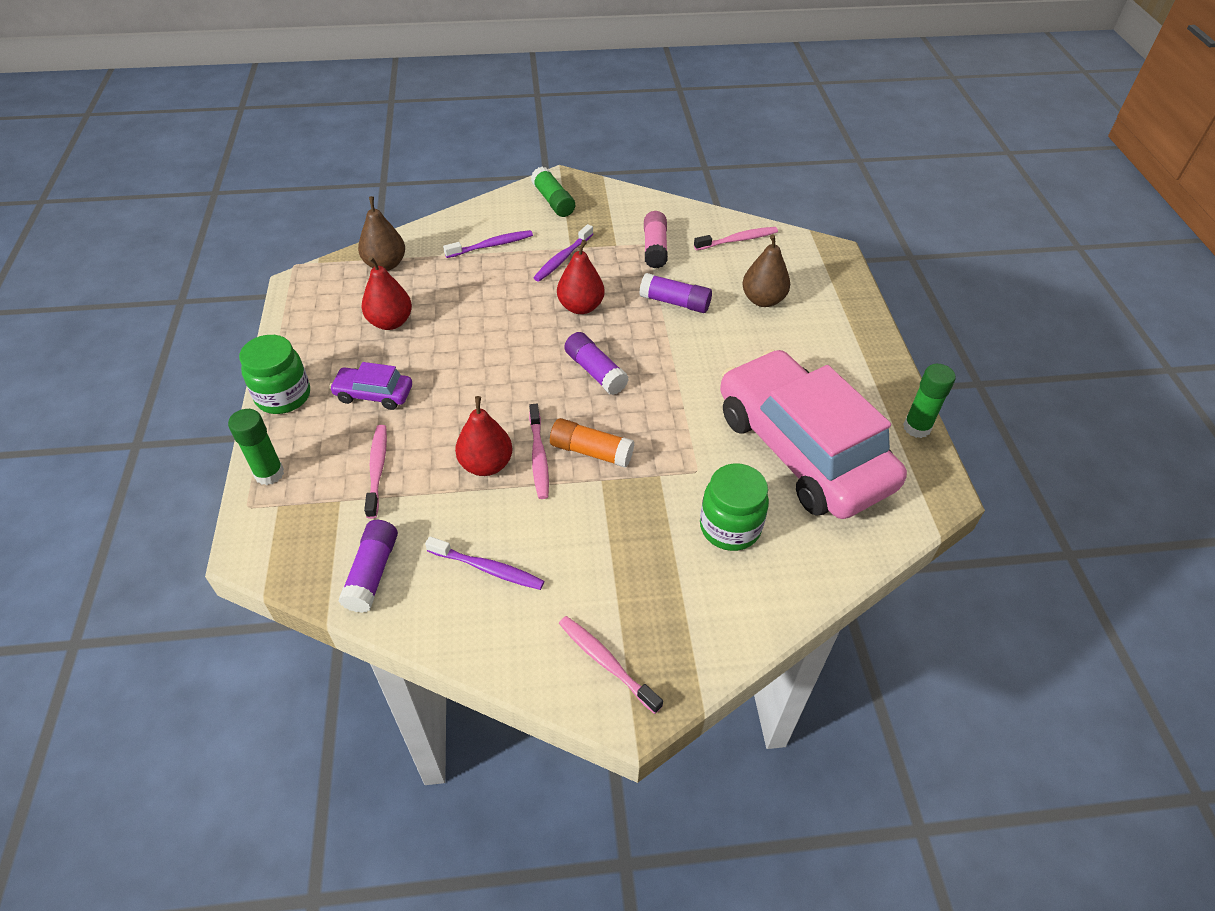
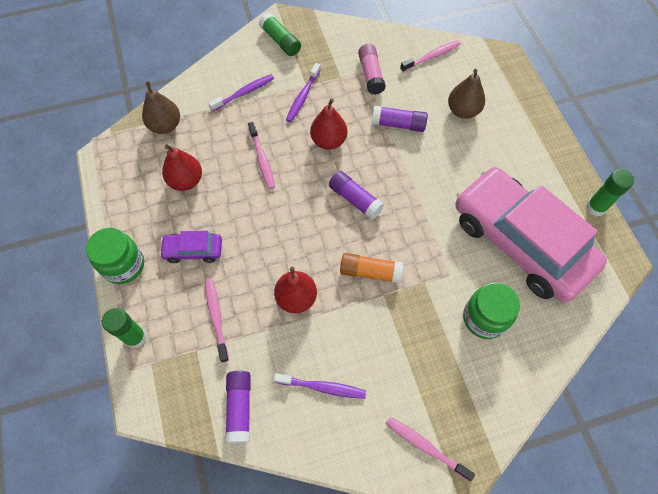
camera: 10 degrees left, 15 degrees up
pink toothbrush [529,404,549,499] -> pink toothbrush moved to [248,122,275,189]

